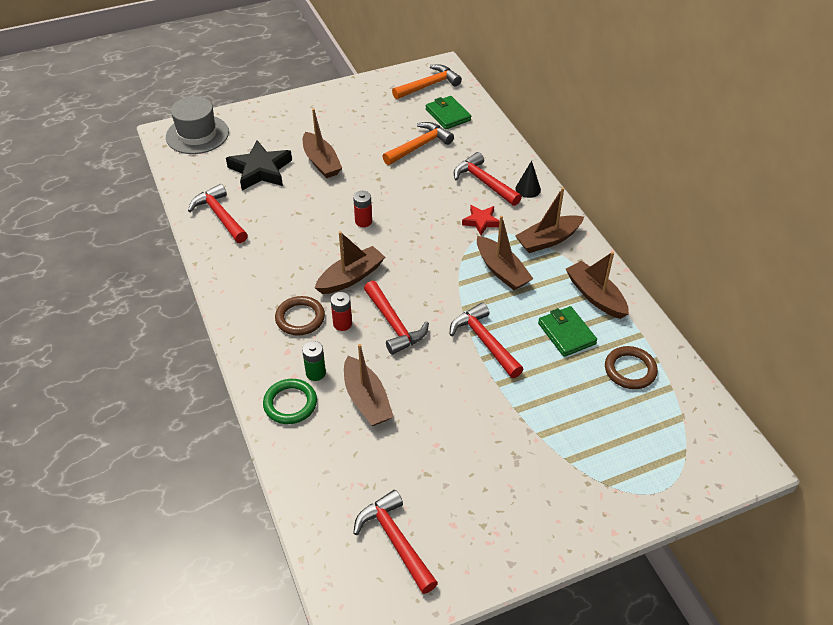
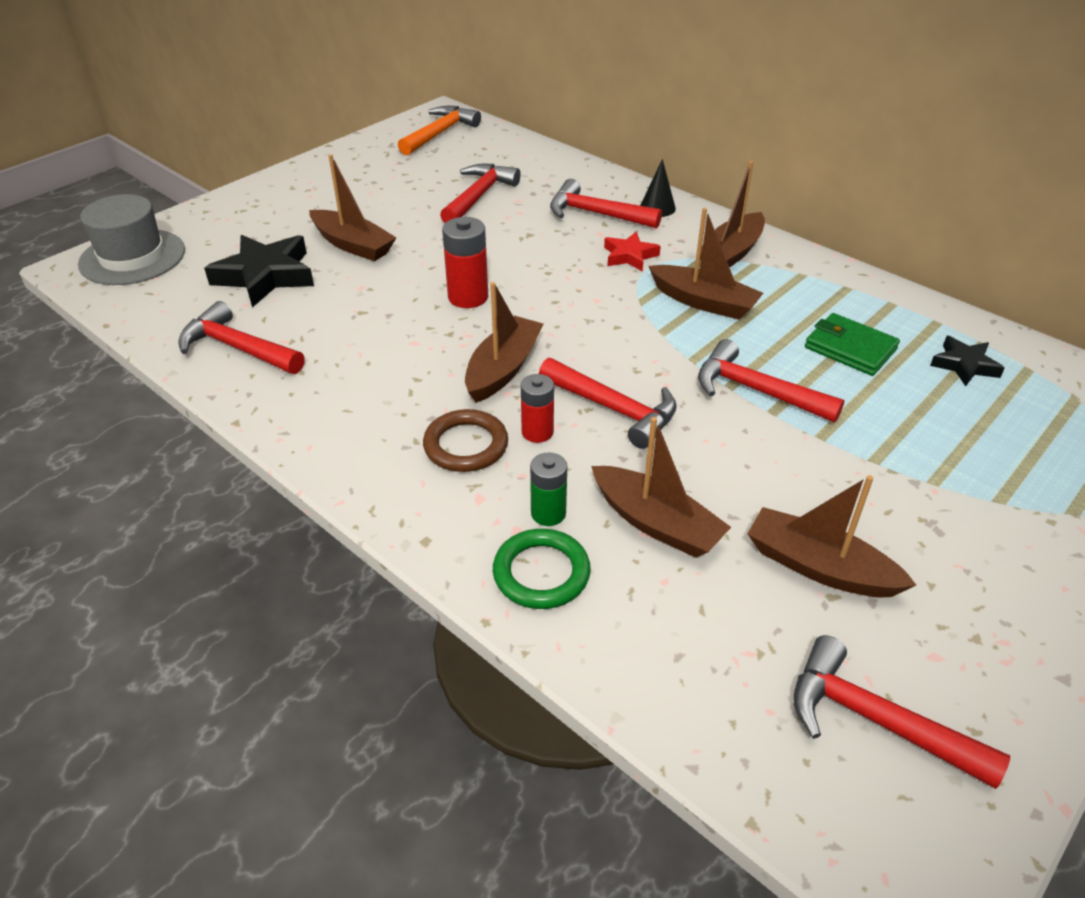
camera: 25 degrees left, 5 degrees down
red battery [353,191,372,227] -> red battery [442,217,488,308], size x1.50
orange hammer [382,122,454,165] -> red hammer [440,164,521,223]
green wallet [426,96,471,130] -> none
brown boat [566,252,629,319] -> brown boat moved to [747,475,916,597]
brown ring [605,346,658,389] -> black star [930,336,1005,386]

